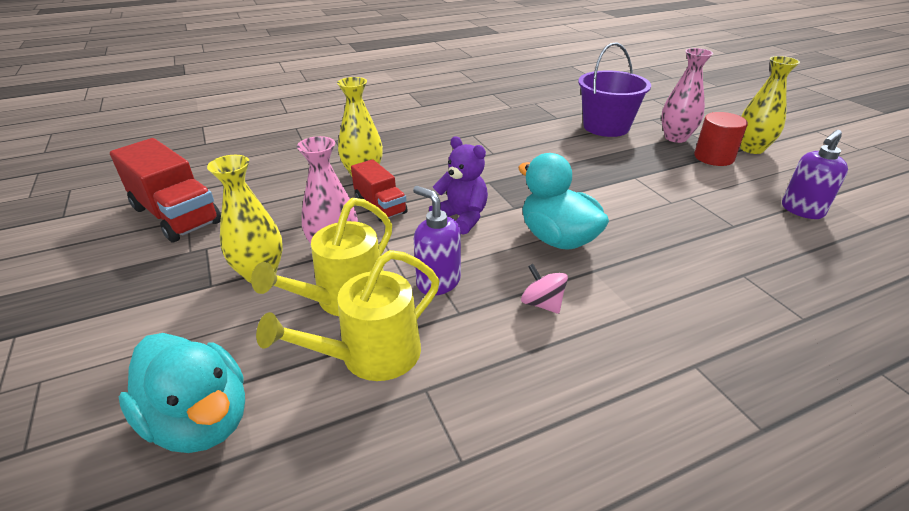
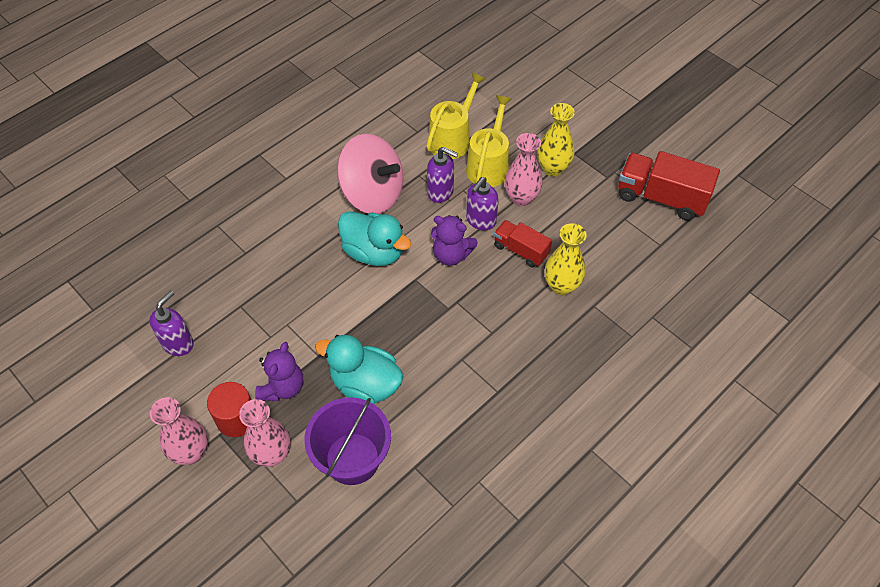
camera: 160 degrees right, 20 degrees up
turquoise duck [119,333,245,453] -> turquoise duck moved to [315,335,404,404]
pink spinning top [521,264,568,314] -> pink spinning top [337,134,403,214], size x2.45
yellow vase [740,56,800,154] -> pink vase [150,397,208,465]
none -> purple teddy bear [255,342,303,401]
none -> purple soap dispenser [466,177,499,230]

